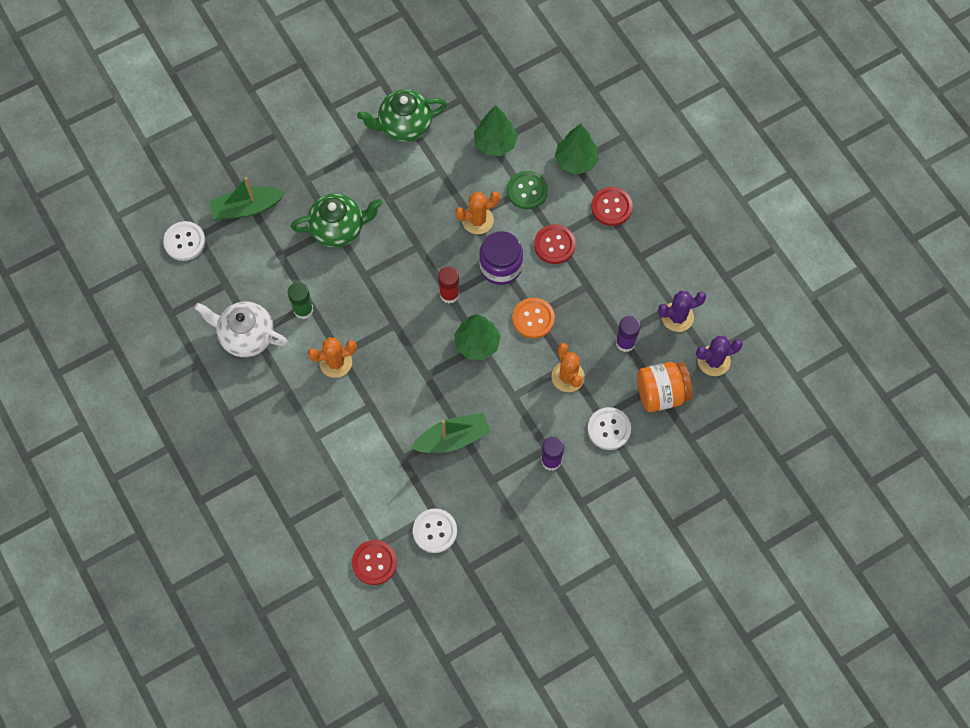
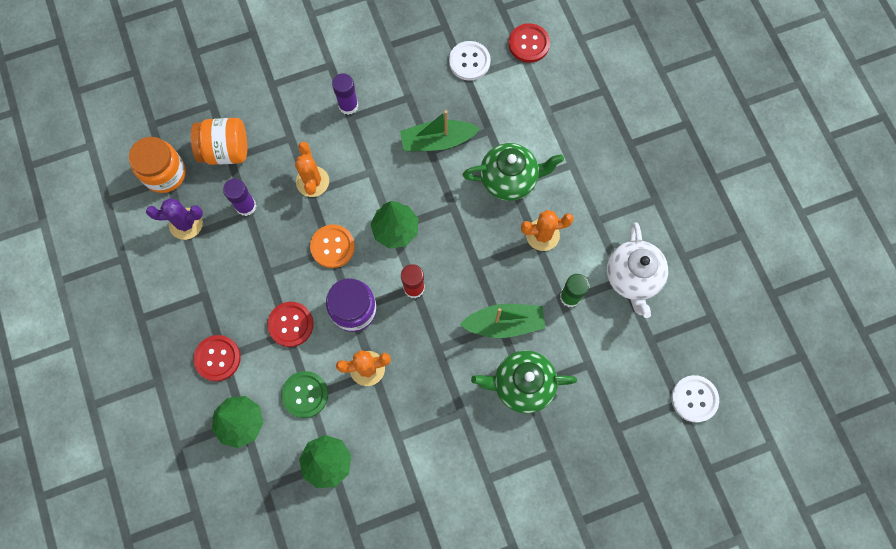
camera: 170 degrees left, 5 degrees up
white teapot [194,302,288,357] -> white teapot turned 60 degrees clockwise [607,222,668,318]
green boat [209,177,285,220] -> green boat moved to [460,304,545,338]
green teapot [357,89,447,142] -> green teapot moved to [463,143,564,201]
white button [587,407,631,450] -> none
purple cactus [696,336,743,376] -> orange jar [129,137,186,193]

